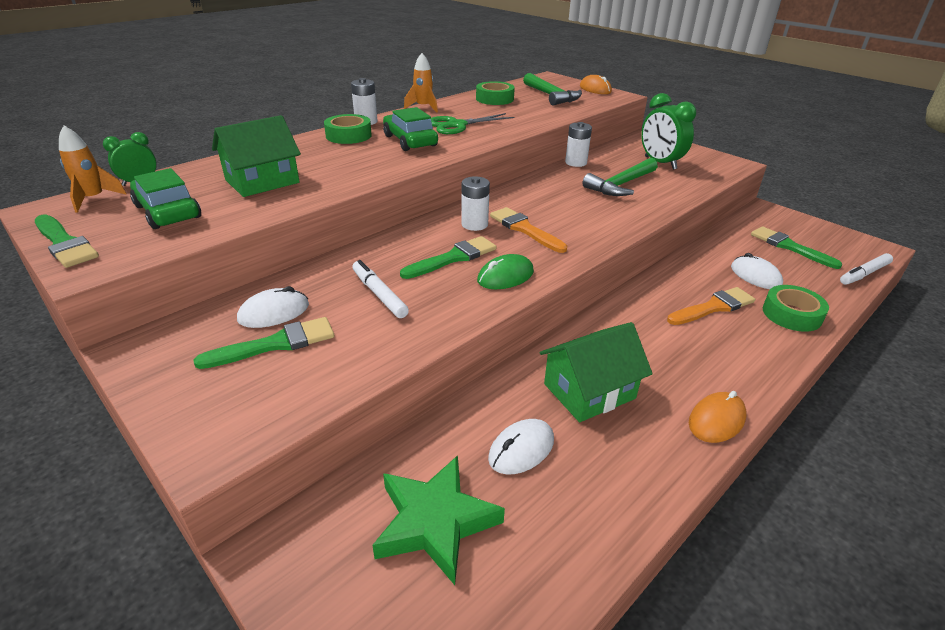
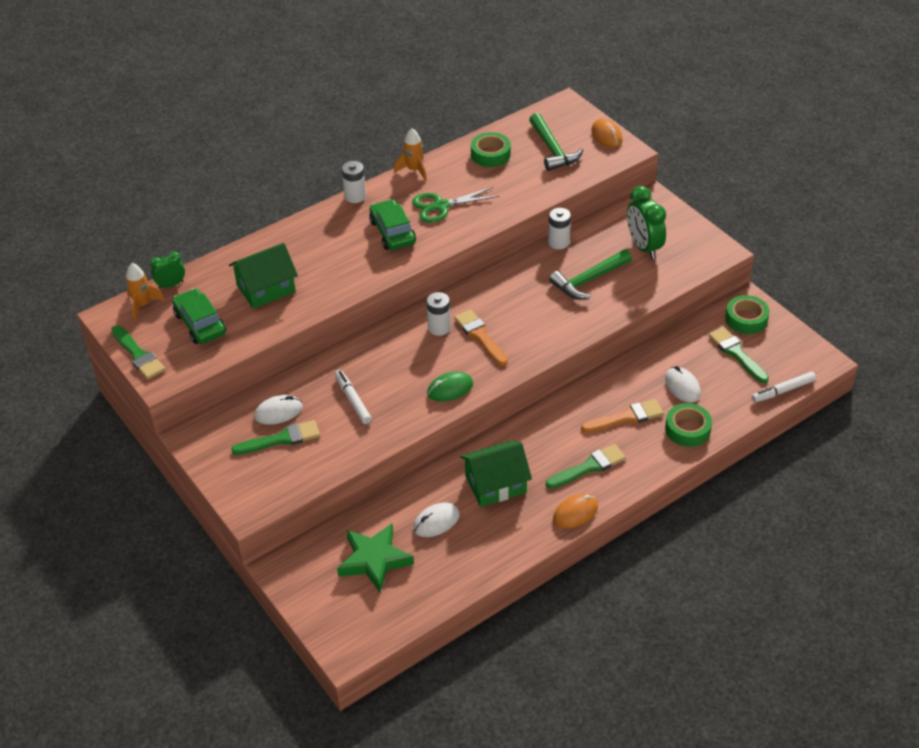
camera: 10 degrees right, 10 degrees up
green tape [324,114,372,144] -> green tape moved to [725,295,769,334]
green brush [400,236,497,279] -> green brush moved to [546,444,626,489]

